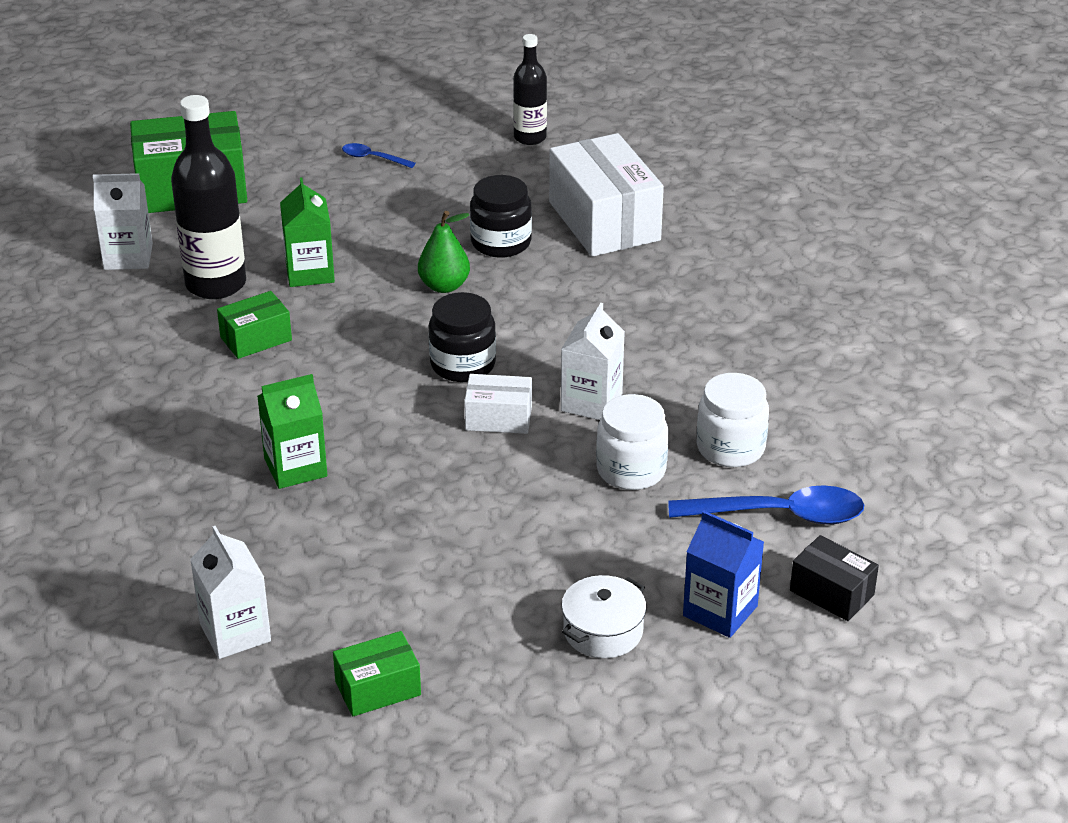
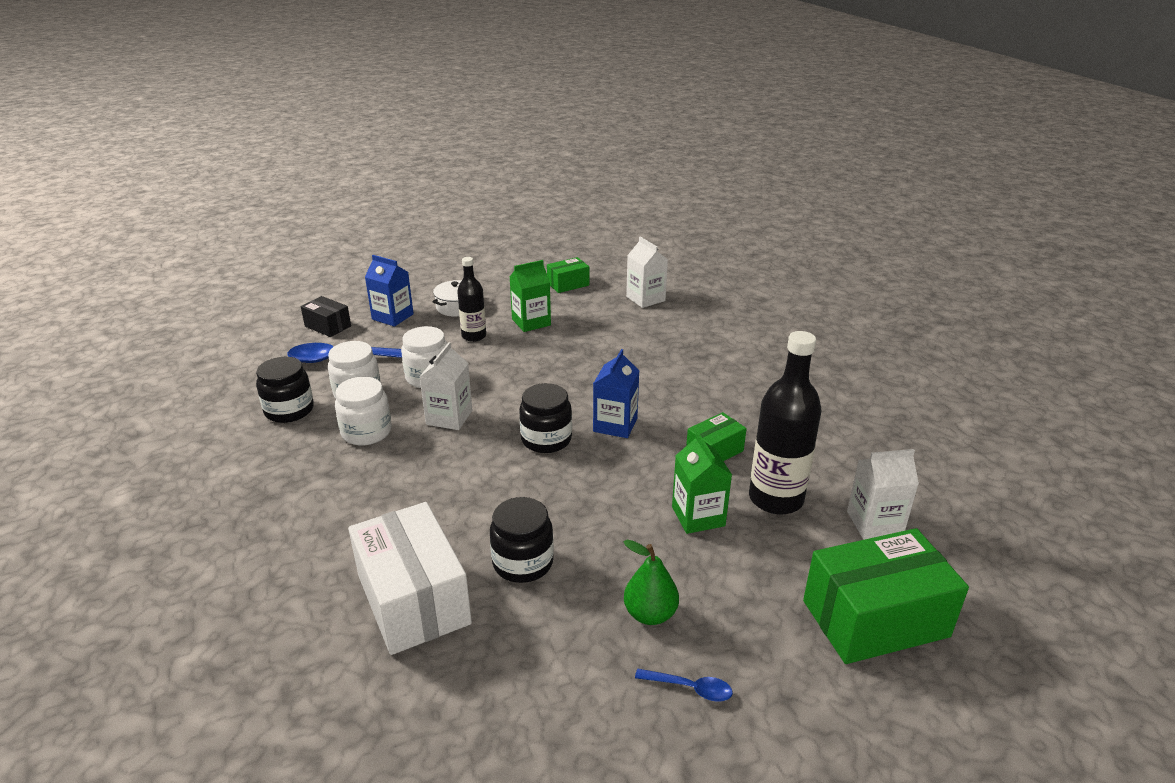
camera: 175 degrees right, 5 degrees down
green carton [257,374,327,489] -> green carton moved to [509,260,551,332]
green pear [418,211,470,293] -> green pear moved to [623,540,679,625]
white box [464,374,532,434] -> none
black bottle [513,34,547,145] -> black bottle moved to [457,257,486,342]
none -> black jar [256,357,314,423]
none -> white jar [335,377,392,446]
none -> blue carton [593,349,639,438]

